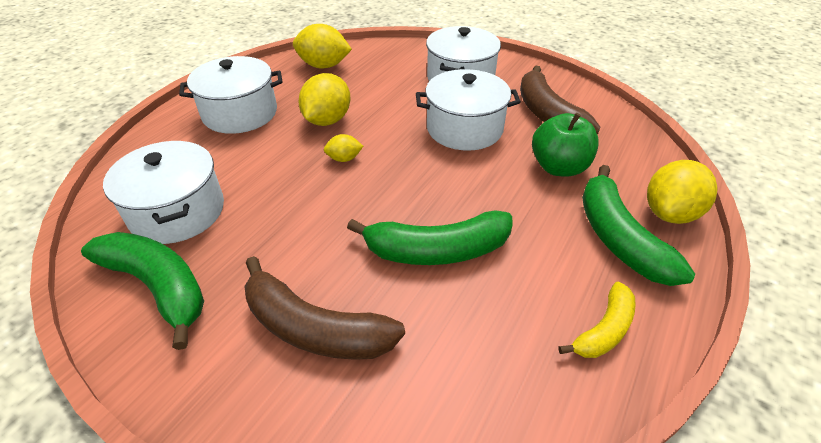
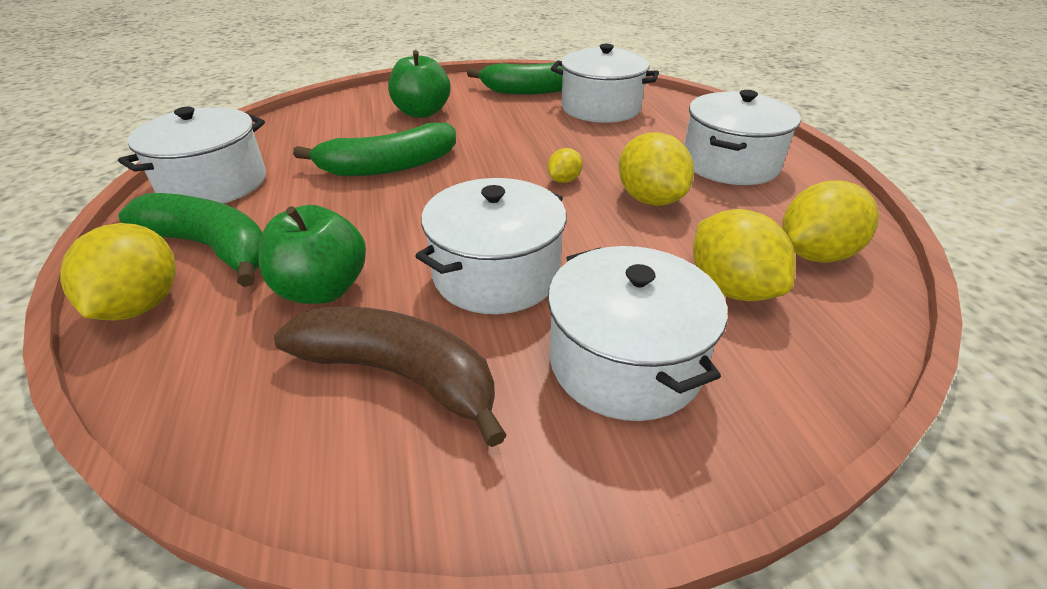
camera: 135 degrees right, 5 degrees down
brown banana [244,256,405,360] -> green apple [388,50,451,118]
green banana [347,210,512,265] -> green banana turned 150 degrees counterclockwise [293,123,456,176]
yellow banana [558,282,636,358] -> white pot [118,107,266,204]
none -> yellow lemon [693,209,795,301]

